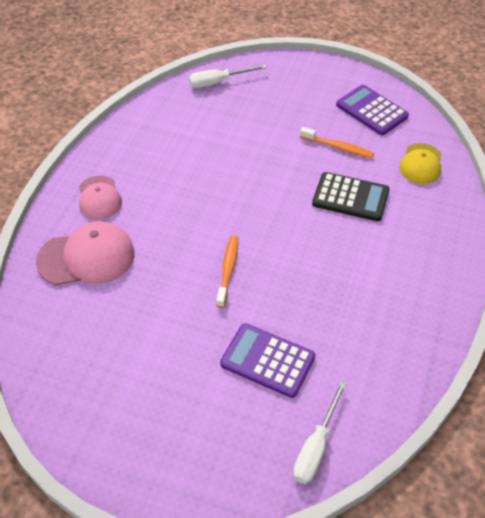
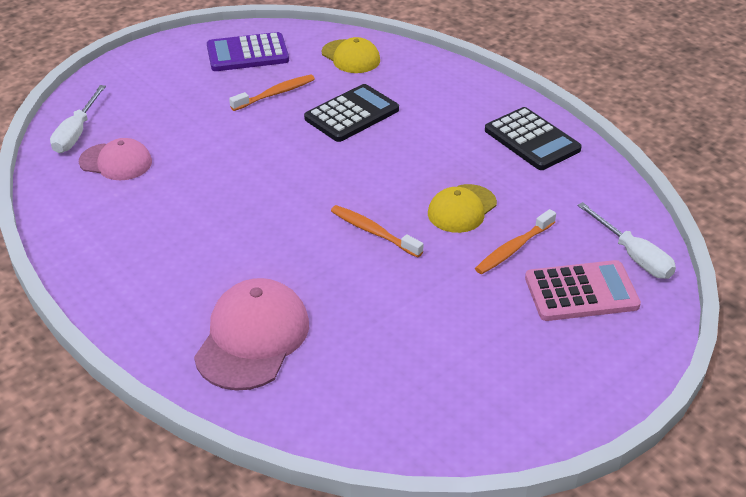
camera: 60 degrees left, 10 degrees down
pink cap [79,175,122,220] -> pink cap moved to [79,138,152,180]
purple calculator [220,323,315,398] -> orange toothbrush [475,209,556,274]
none -> yellow cap [428,184,497,233]
none -> black calculator [485,107,582,170]
none -> pink calculator [525,260,641,321]

